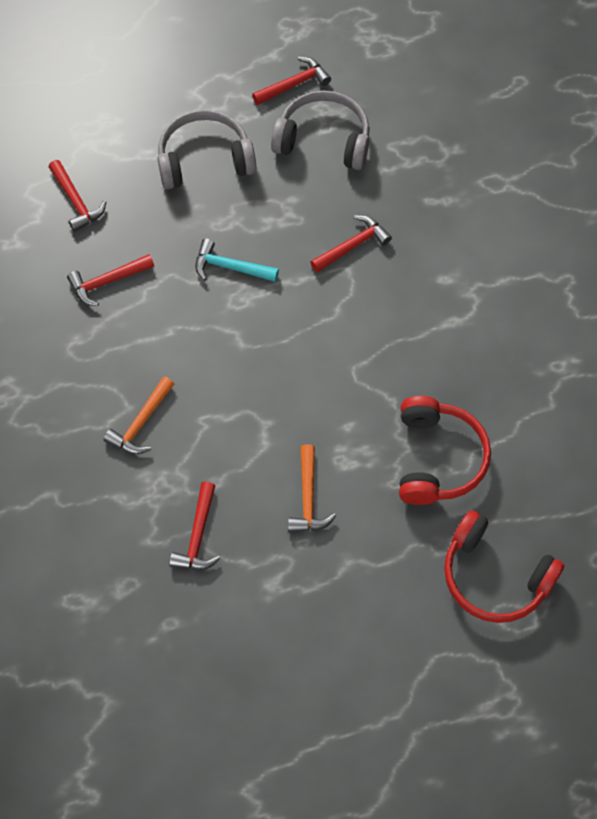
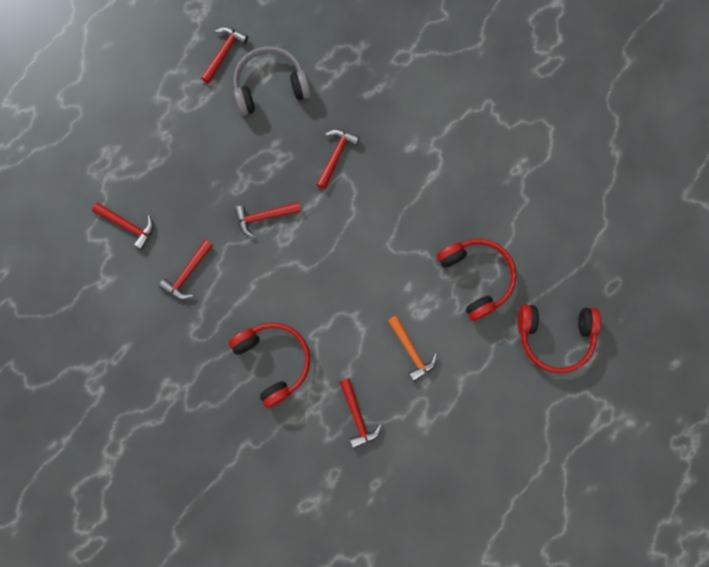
camera: 30 degrees left, 15 degrees up
orange hammer [104,376,174,454] -> red headphones [229,323,311,408]
grey headphones [157,110,256,189] -> none
turquoise hammer [195,239,279,282] -> red hammer [234,202,301,237]

